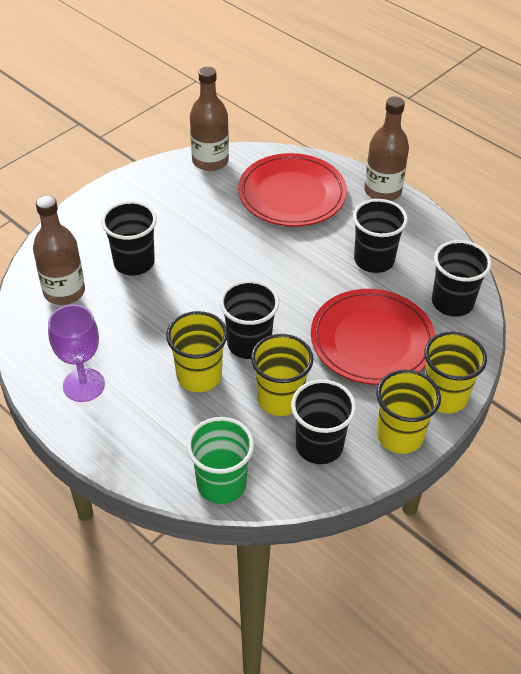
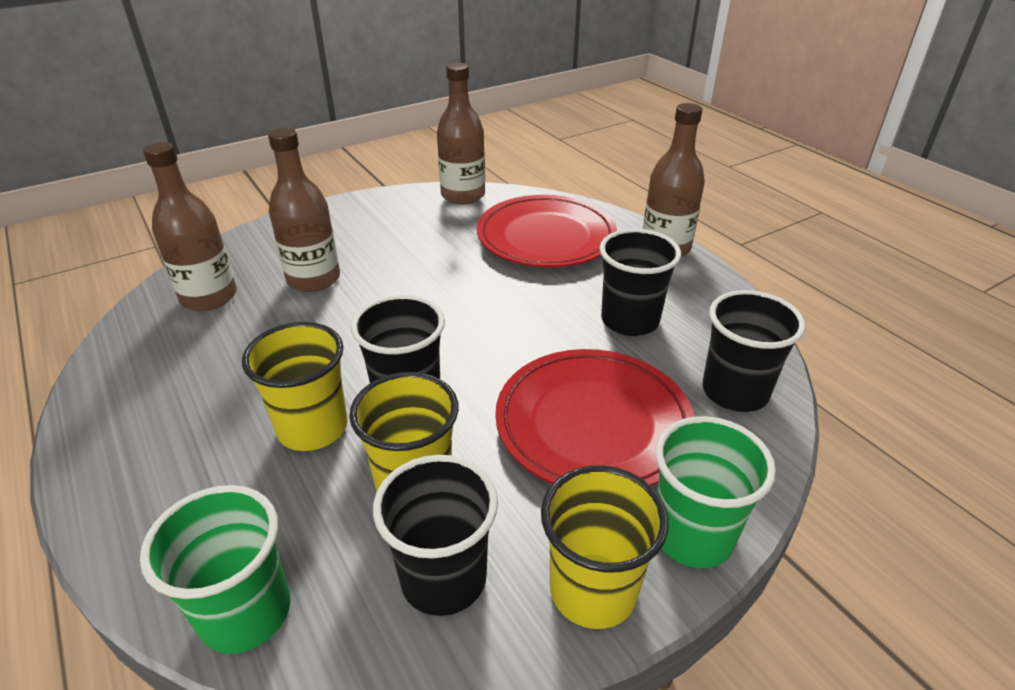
camera: 15 degrees right, 10 degrees down
purple goblet [48,305,105,402] -> none
black cup [101,201,157,276] -> brown bottle [268,128,340,292]
yellow cup [424,331,487,413] -> green cup [655,416,776,568]

